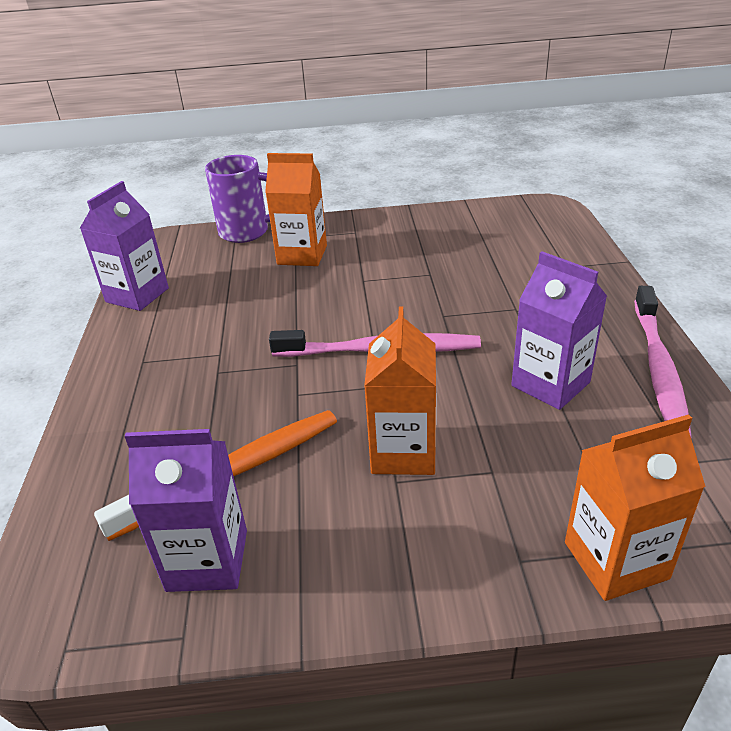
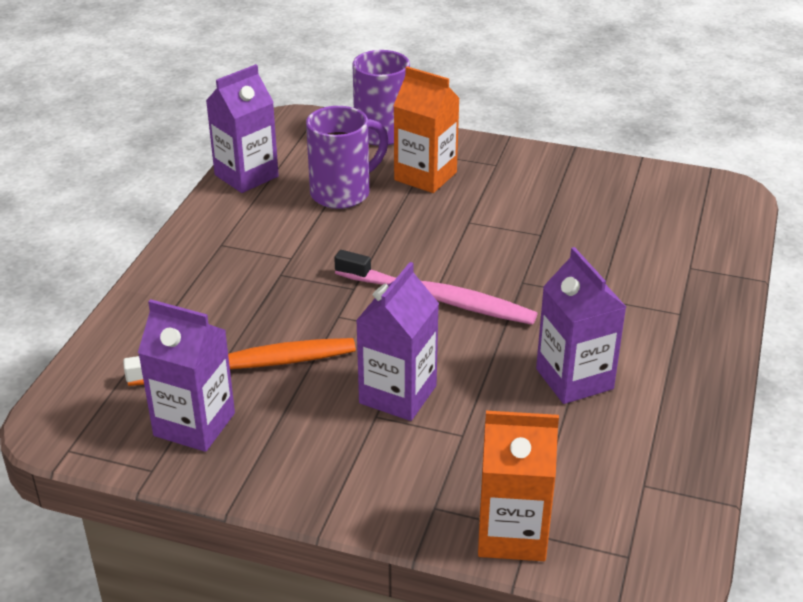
camera: 20 degrees right, 0 degrees up
orange carton [364,307,436,475] -> purple carton [356,262,439,421]
pink toothbrush [634,286,692,439] -> none
none -> purple mug [306,106,389,209]

